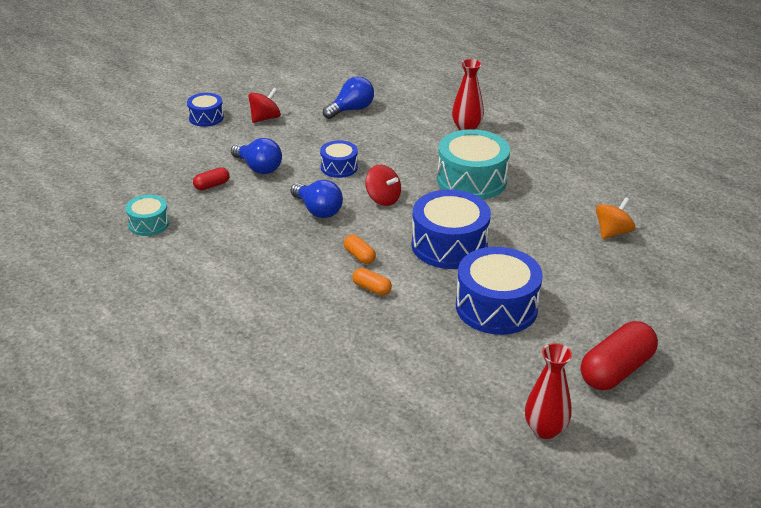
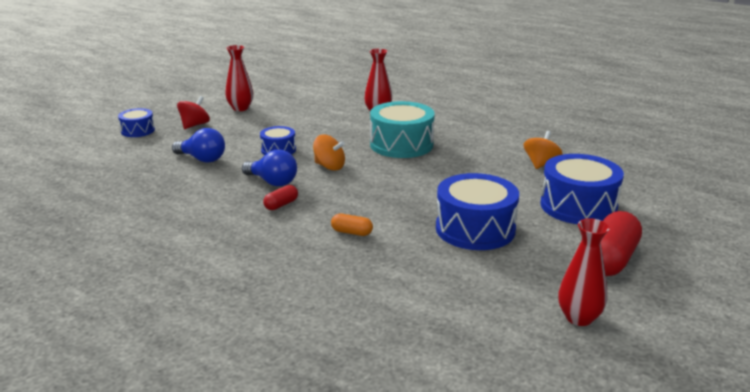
camera: 15 degrees left, 10 degrees down
turquoise drum [125,195,169,236] -> none
red capsule [193,167,229,190] -> red capsule moved to [263,185,298,210]
blue light bulb [323,76,374,119] -> none
orange capsule [344,234,376,264] -> none
red spinning top [365,164,401,206] -> orange spinning top [313,135,345,171]
blue drum [412,189,491,269] -> blue drum moved to [540,154,624,224]
none -> red vase [225,45,253,111]

